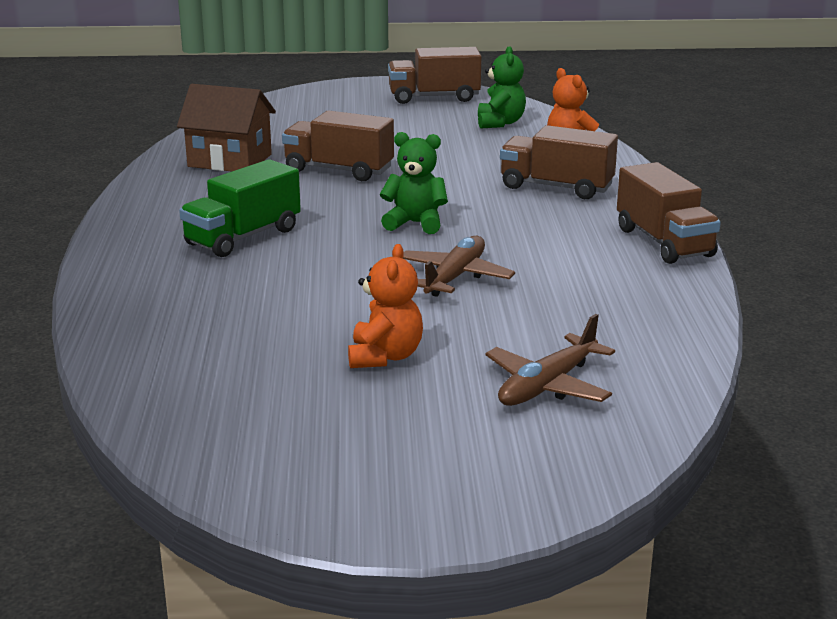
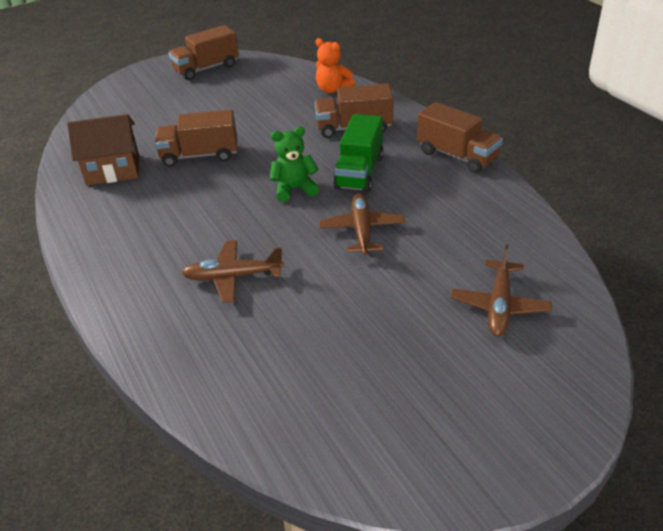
camera: 25 degrees left, 15 degrees up
green truck [179,159,301,257] -> green truck moved to [333,114,384,192]
orange teddy bear [348,244,423,368] -> none
green teddy bear [478,46,526,129] -> none
none -> brown plane [182,240,284,303]

